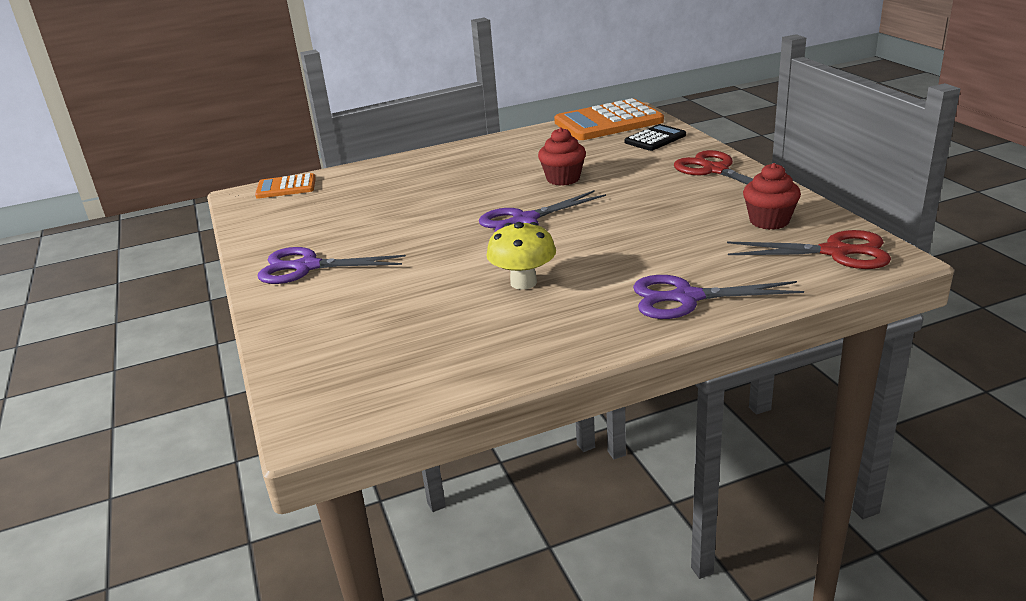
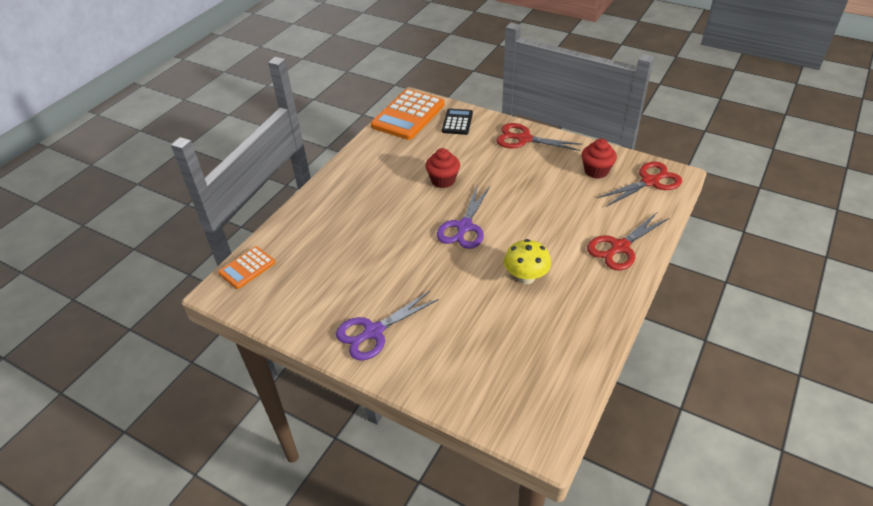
camera: 40 degrees left, 15 degrees up
purple scissors [633,275,804,319] -> red scissors [587,212,669,270]

